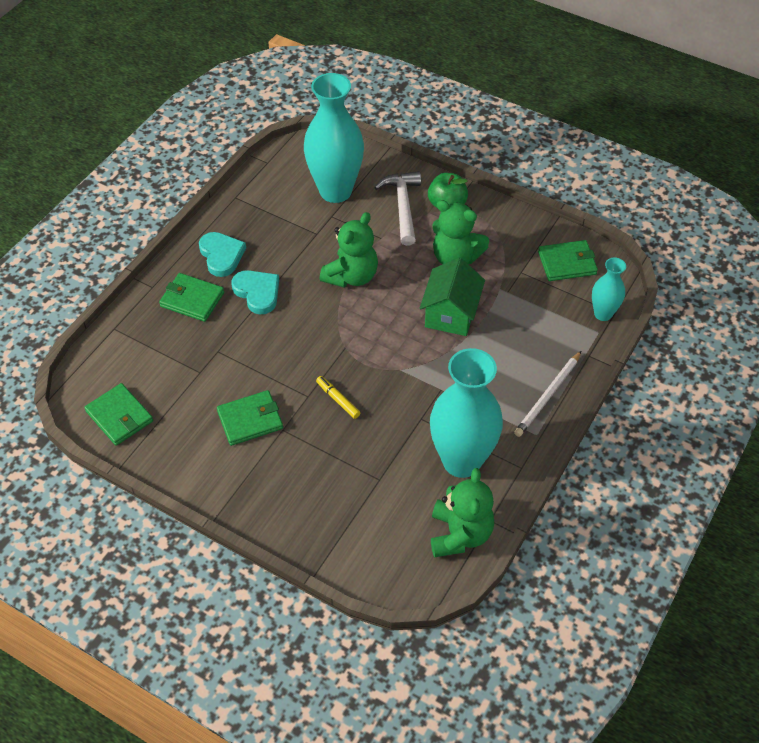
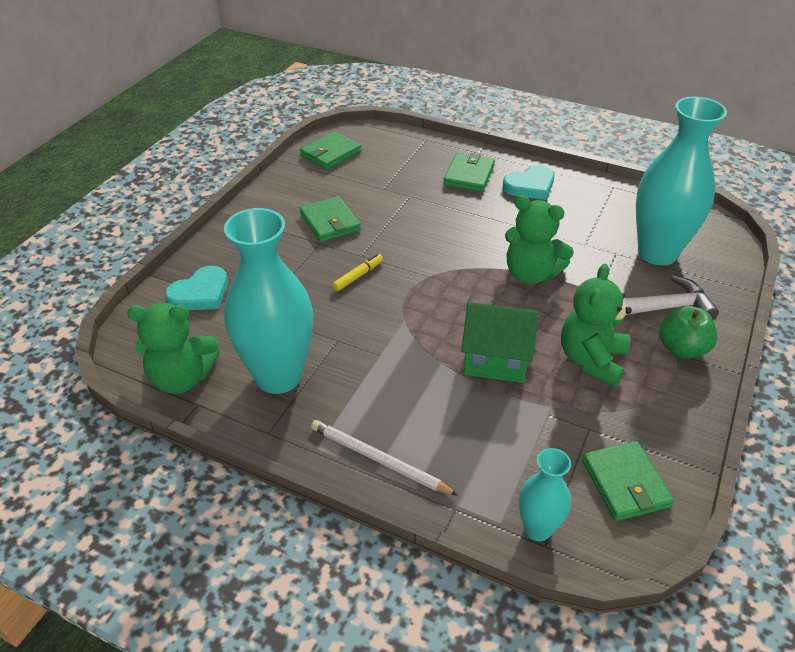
camera: 85 degrees right, 10 degrees down
turquoise heart [231,270,279,314] -> turquoise heart moved to [165,266,228,310]

